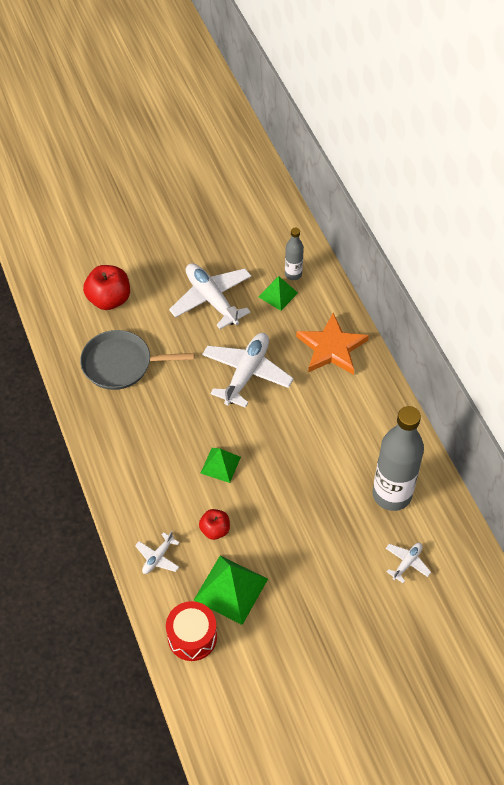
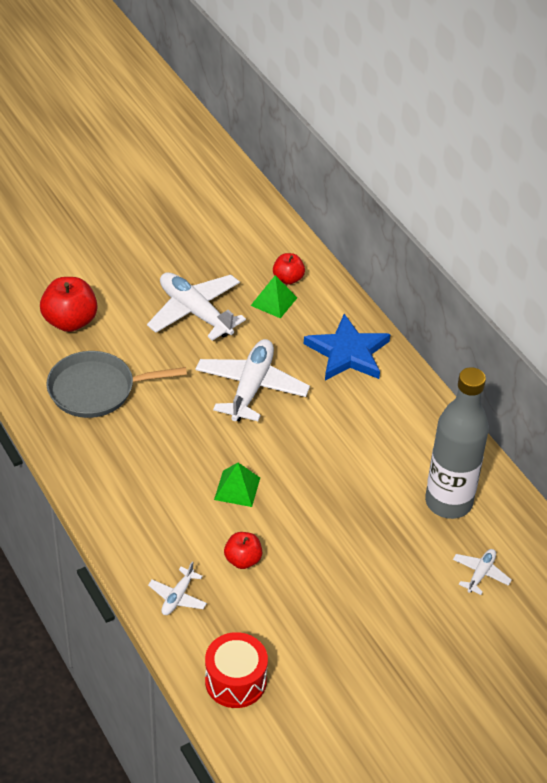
camera: 10 degrees left, 10 degrees down
green pyramid [193,556,268,625] -> none
grey bottle [285,228,304,280] -> red apple [273,253,305,285]
orange star [296,312,369,375] -> blue star [304,314,390,380]

